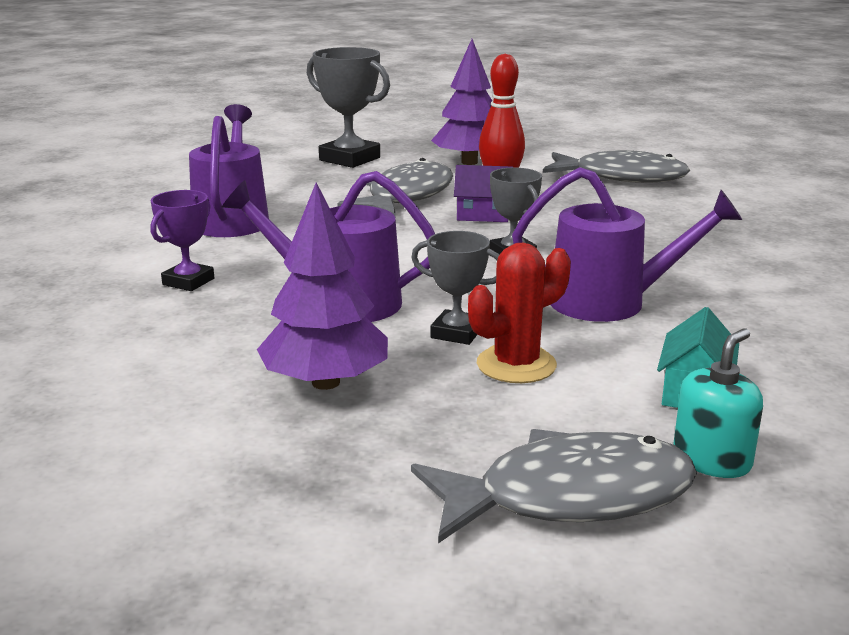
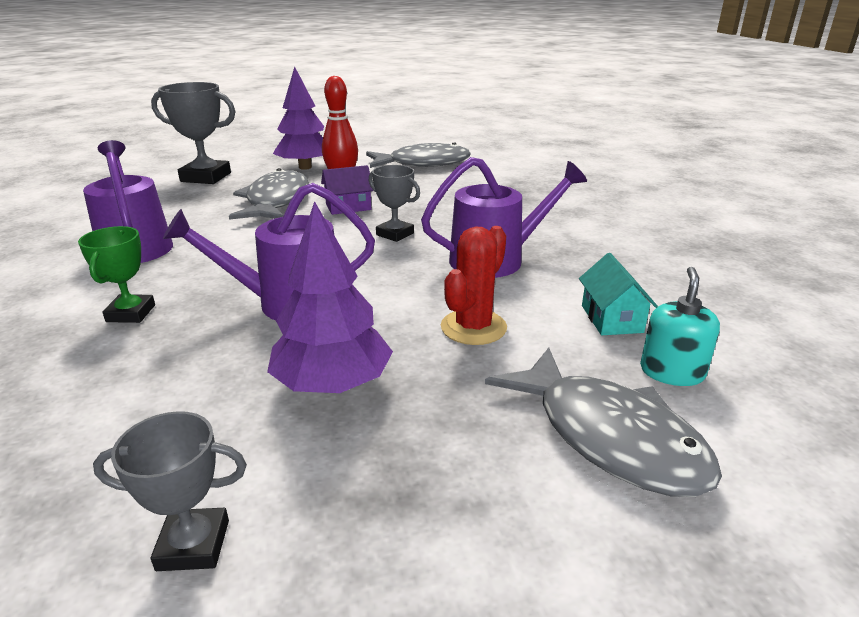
camera: 25 degrees left, 5 degrees up
purple trophy [151,190,214,291] -> green trophy [78,226,155,323]
grey trophy [411,231,500,345] -> grey trophy moved to [93,411,247,571]
grey fish [411,429,697,543] -> grey fish turned 90 degrees clockwise [485,347,722,497]

